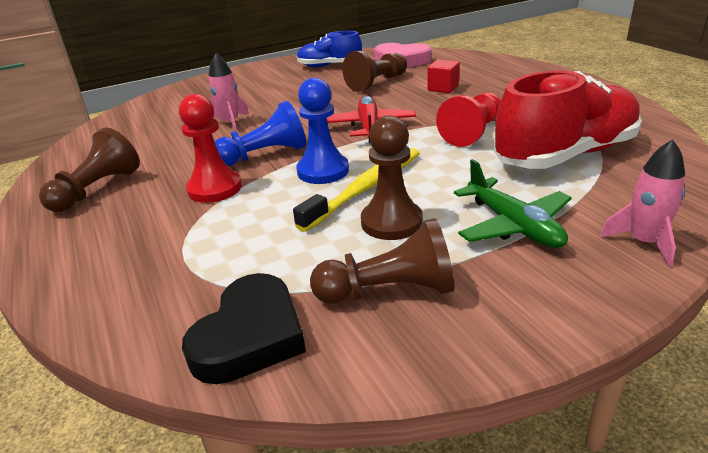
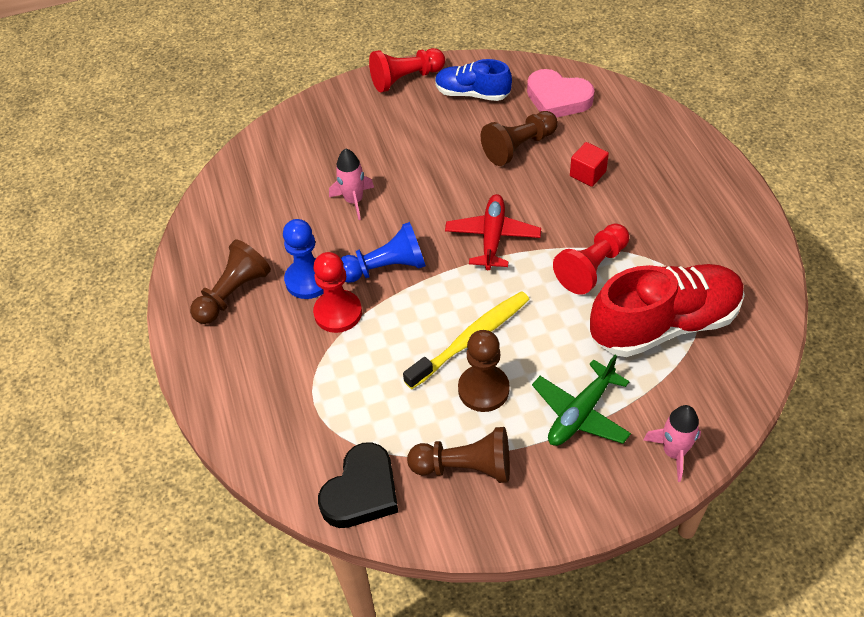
camera: 10 degrees right, 20 degrees up
blue pawn [296,78,349,184] -> blue pawn moved to [283,219,324,299]
green plane [454,159,572,248] -> green plane turned 60 degrees clockwise [532,355,631,446]
none -> red pawn [369,48,445,93]

